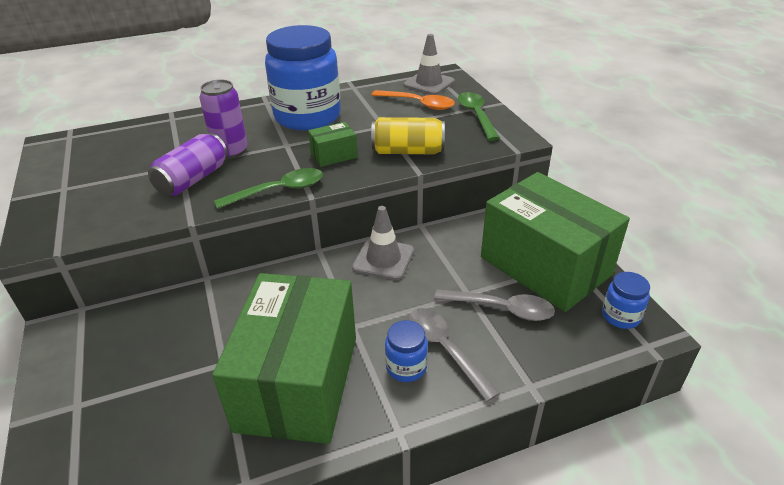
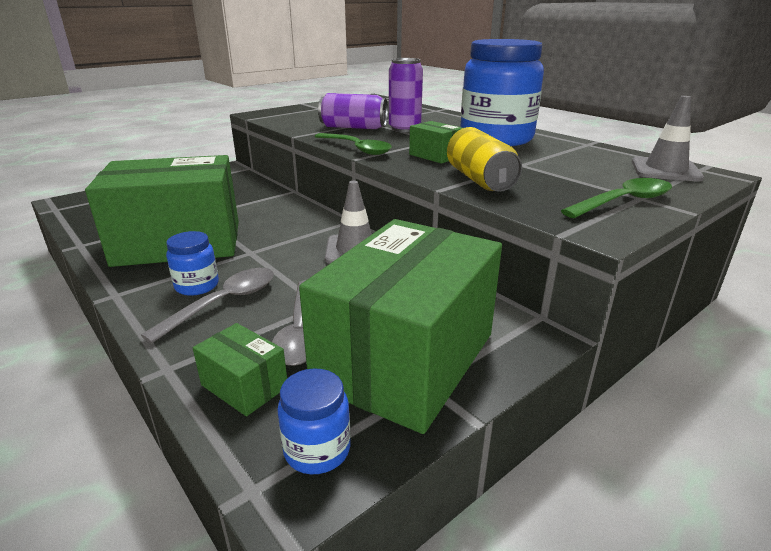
camera: 70 degrees right, 10 degrees down
orange spoon [372,90,455,110] -> none
none -> green box [193,323,287,416]

